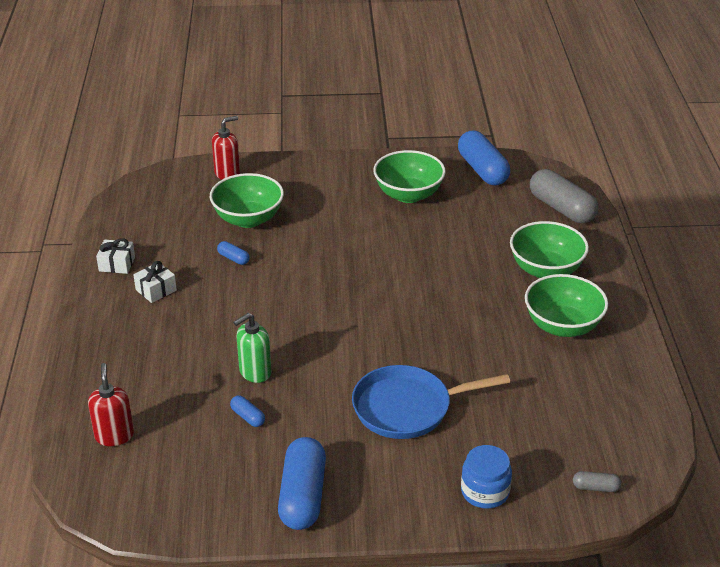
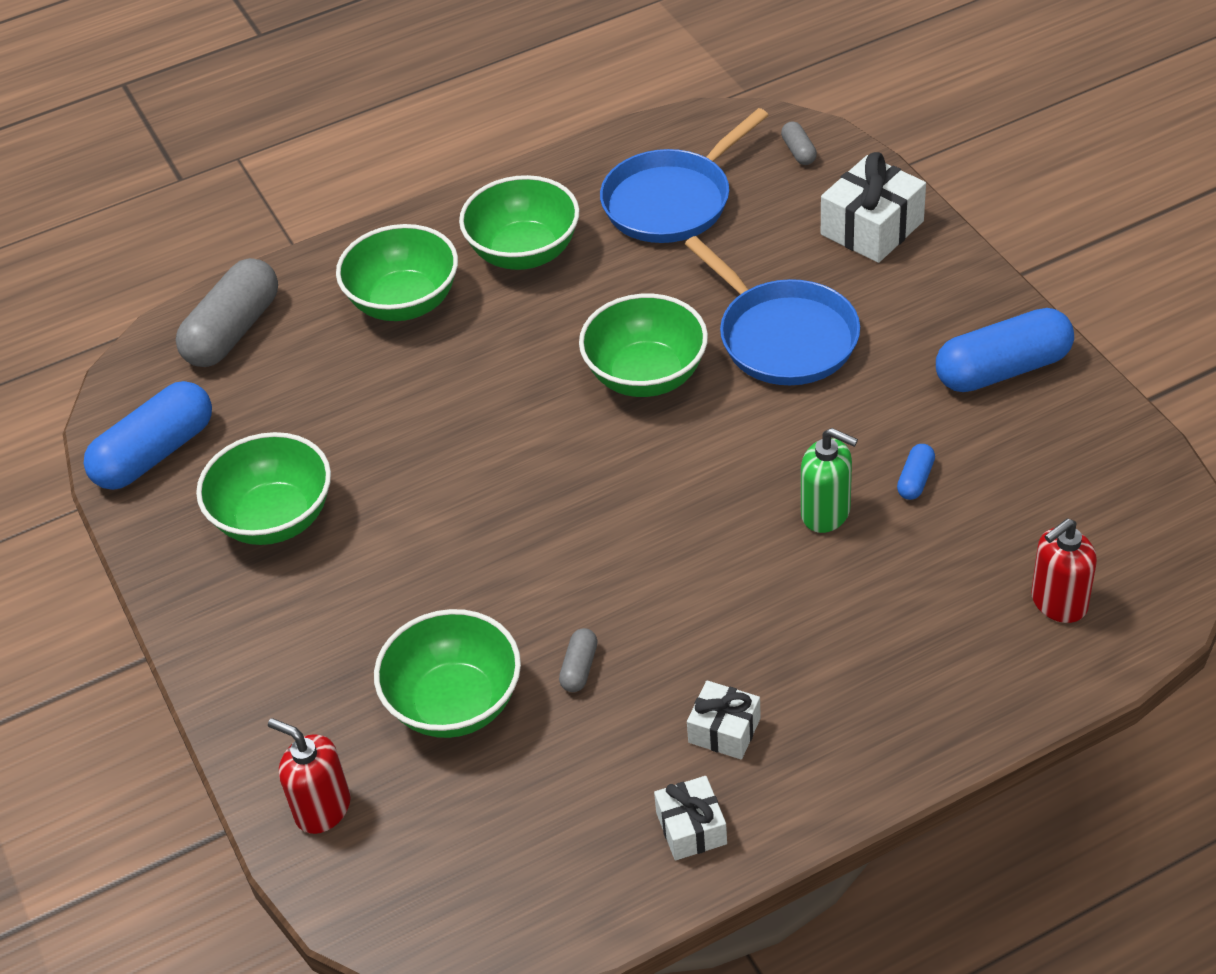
camera: 110 degrees left, 10 degrees up
blue capsule [217,241,250,265] -> grey capsule [559,628,598,692]
blue jar [461,445,512,509] -> white gift [821,152,926,263]
none -> green bowl [579,294,708,397]
none -> blue pan [600,108,768,243]

